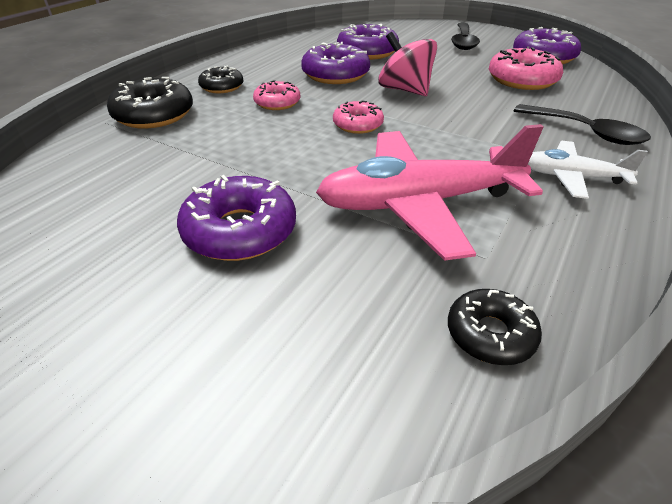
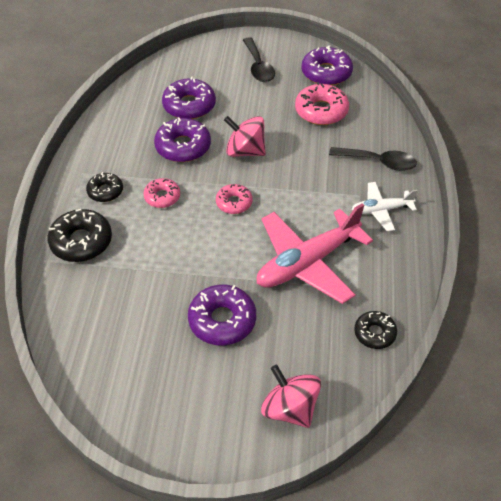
camera: 25 degrees left, 10 degrees up
none -> pink spinning top [261,365,321,428]

